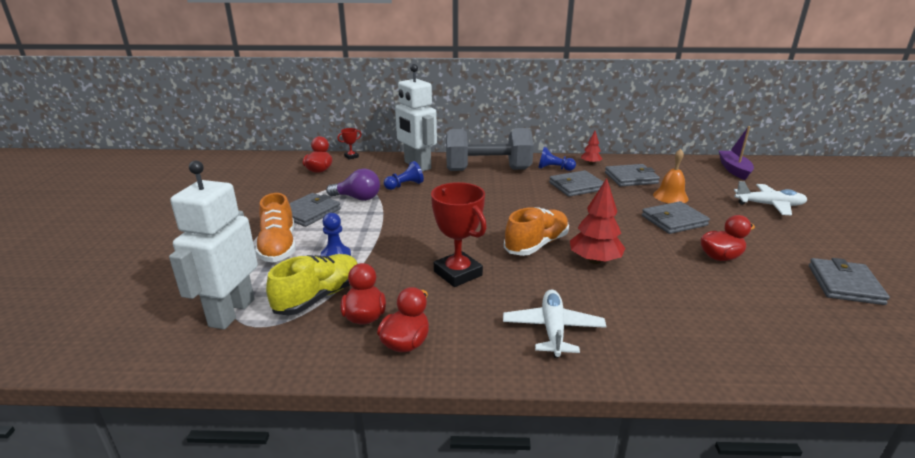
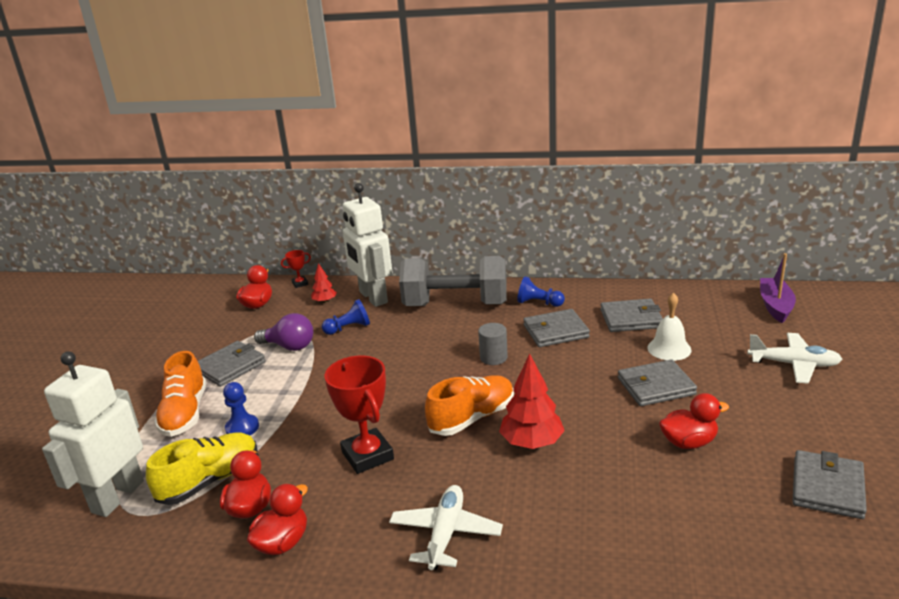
camera: 10 degrees right, 0 degrees up
red tree [581,131,602,165] -> red tree moved to [311,263,337,303]
orange bell [653,149,689,203] -> white bell [647,293,691,361]
none -> grey cylinder [478,323,508,365]

